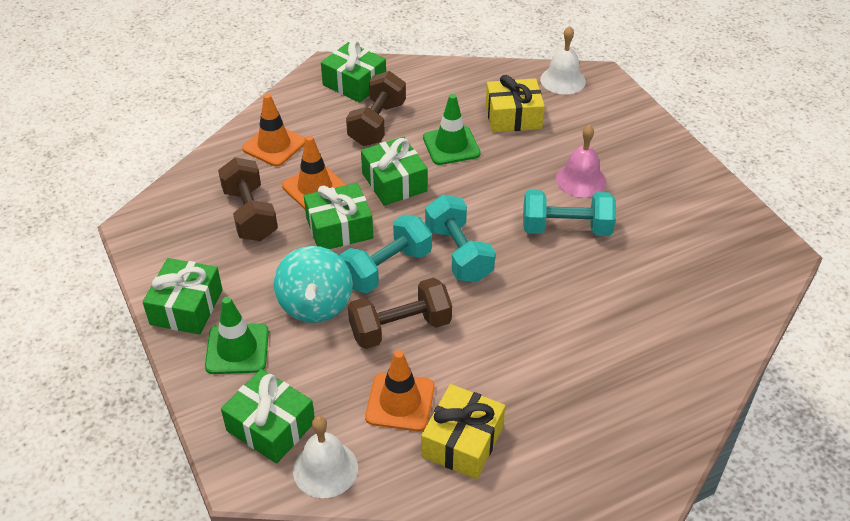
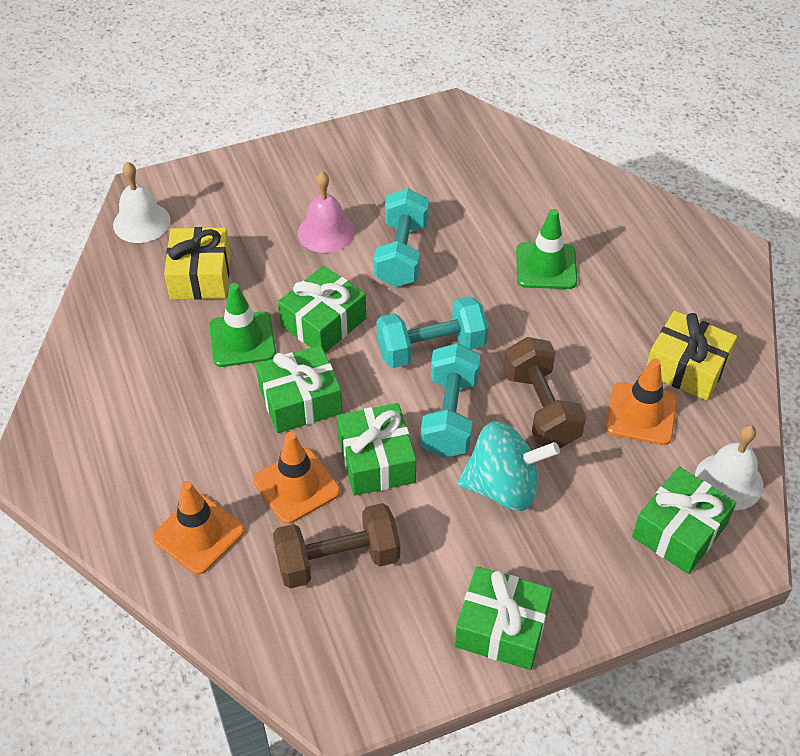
camera: 85 degrees left, 5 degrees up
green traffic cone [205,297,269,374] -> green traffic cone moved to [516,209,577,289]
green gift [321,41,386,103] -> green gift moved to [278,266,366,353]
turquoise dumbbell [340,214,432,293] -> turquoise dumbbell turned 45 degrees clockwise [420,343,480,458]
brown dumbbell [346,71,406,146] -> none

